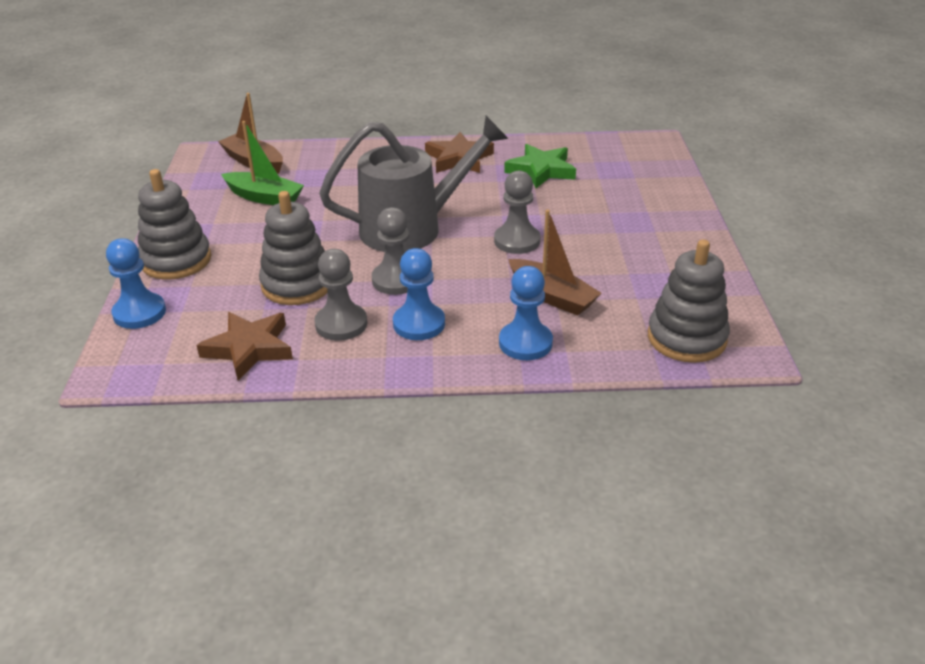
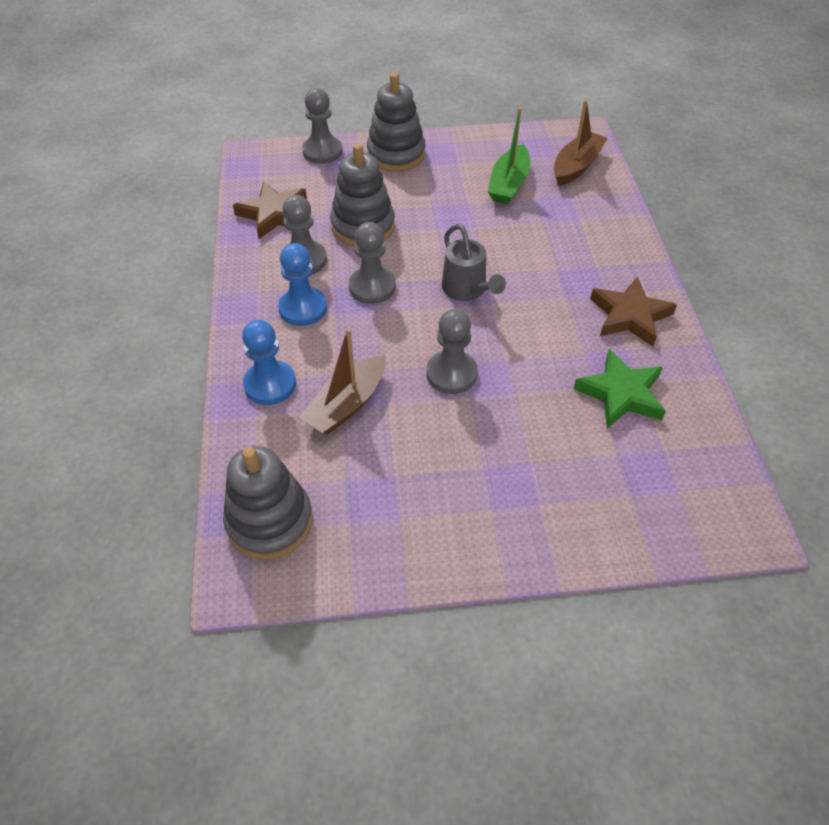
camera: 85 degrees right, 15 degrees up
blue pawn [106,238,166,329] -> grey pawn [302,88,342,164]
grey watering can [319,116,509,252] -> grey watering can [442,224,506,301], size x0.54

